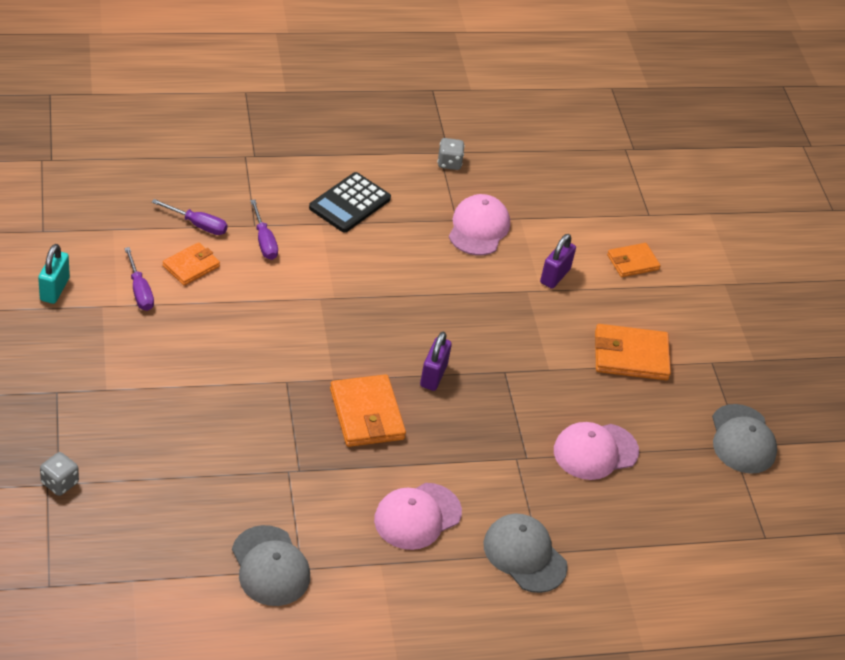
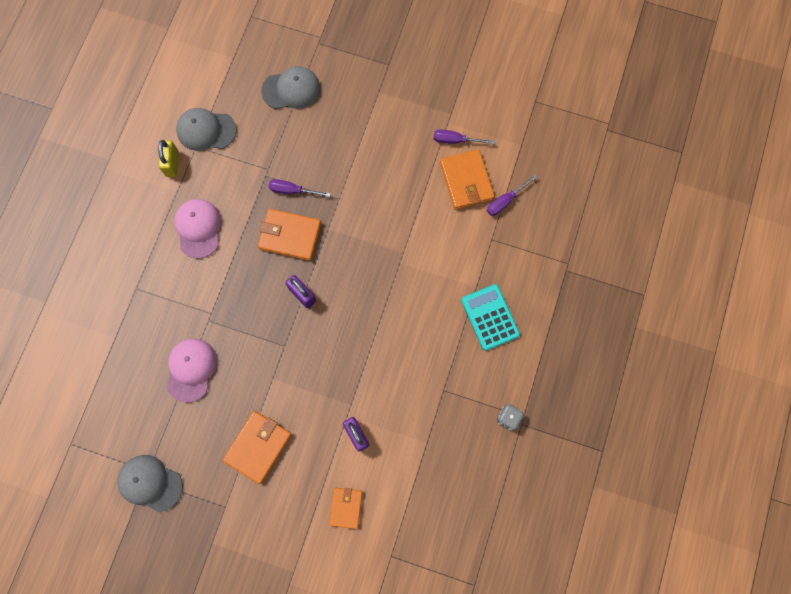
camera: 125 degrees right, 30 degrees up
turquoise padlock [38,244,70,304] -> none
grey dice [40,452,79,496] -> none
orange wallet [163,242,220,286] -> orange wallet [440,149,495,210], size x1.59
purple screwdriver [250,200,278,260] -> purple screwdriver moved to [269,179,331,197]
black calculator [309,172,391,232] -> turquoise calculator [461,284,520,351]
pink cap [449,194,510,255] -> none
grey cap [484,513,568,593] -> grey cap moved to [261,66,320,109]
none -> yellow padlock [158,140,179,177]

